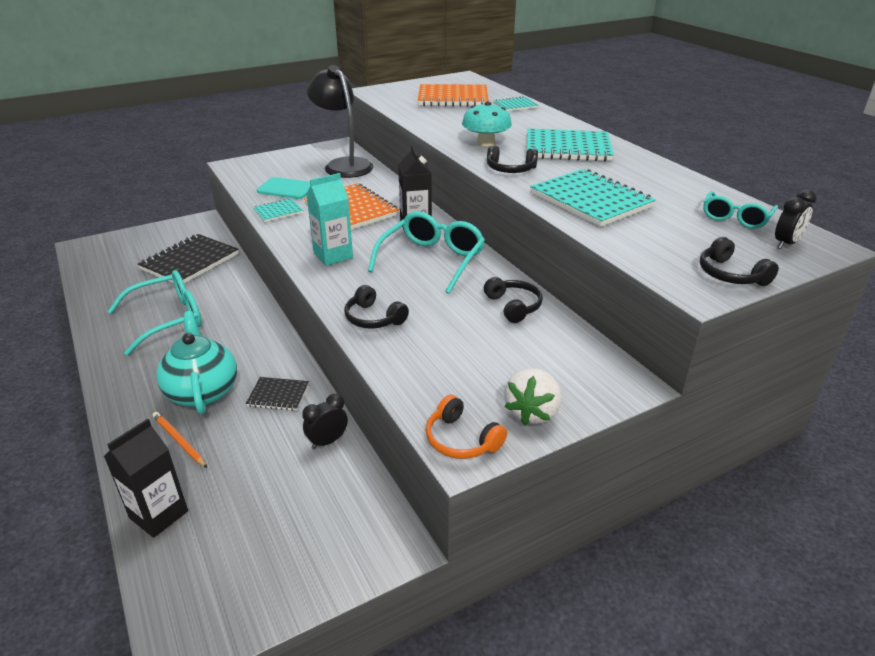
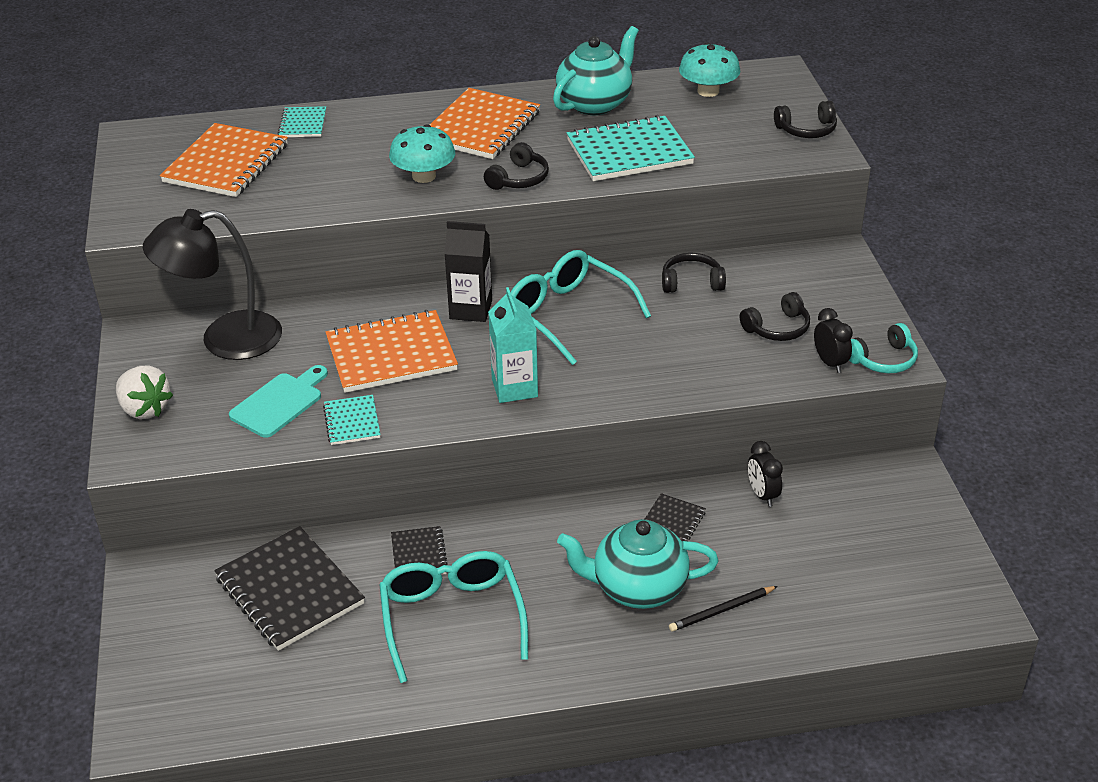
camera: 70 degrees left, 5 degrees up
black carton [104,419,188,538] -> none
orange pencil [153,412,207,468] -> black pencil [669,586,778,632]
black headphones [344,285,409,329] -> black headphones moved to [740,292,810,341]
orange headphones [426,395,507,459] -> turquoise headphones [849,323,918,373]
white strawberry [504,368,561,425] -> white strawberry moved to [116,366,173,419]
turquoise notebook [527,129,614,162] -> orange notebook [430,88,540,159]
turquoise glasses [703,191,778,229] -> turquoise mushroom [679,42,741,97]
black clock [775,189,816,249] -> black clock moved to [814,308,853,373]
none -> black notebook [391,526,448,575]
none -> turquoise teapot [553,26,639,115]

